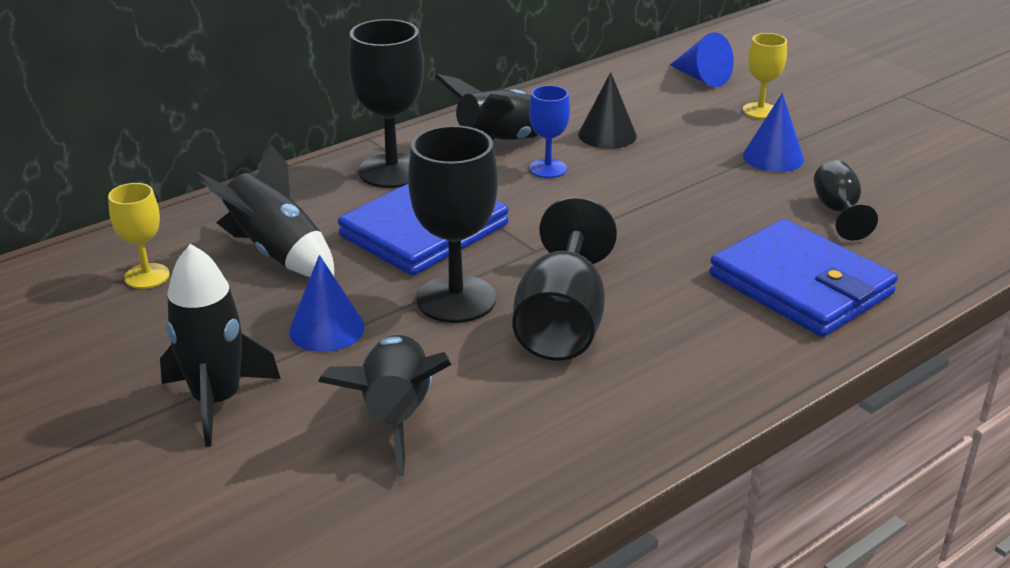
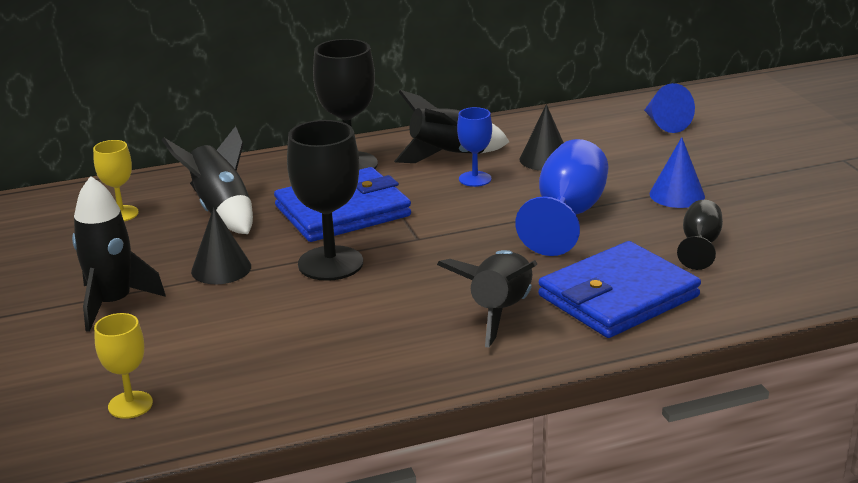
camera: 20 degrees right, 5 degrees down
blue cone [289,255,365,352] -> black cone [191,207,251,284]
black rocket [318,335,452,476] -> black rocket moved to [437,250,537,347]
black goblet [512,197,617,361] -> none
blue wallet [709,219,898,337] -> blue wallet turned 75 degrees clockwise [538,241,701,338]
yellow goblet [743,33,787,119] -> yellow goblet moved to [94,313,153,419]
none -> blue goblet [515,139,608,256]

